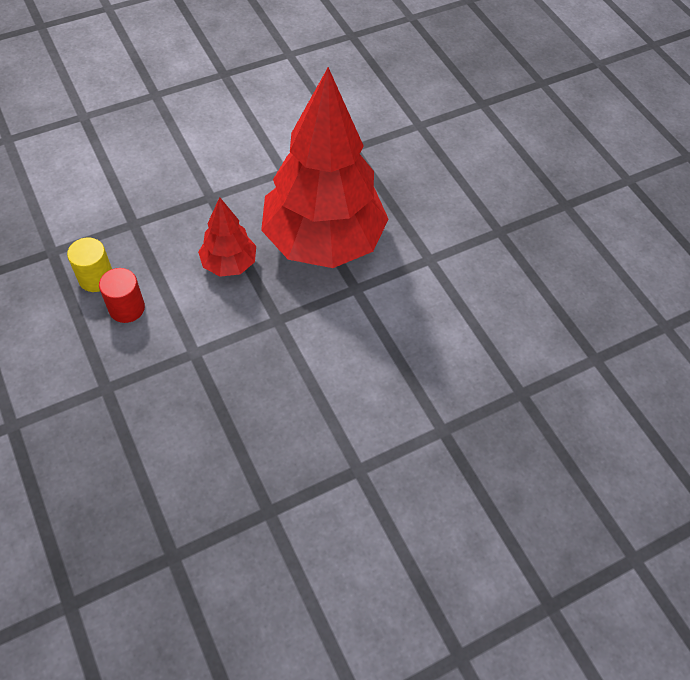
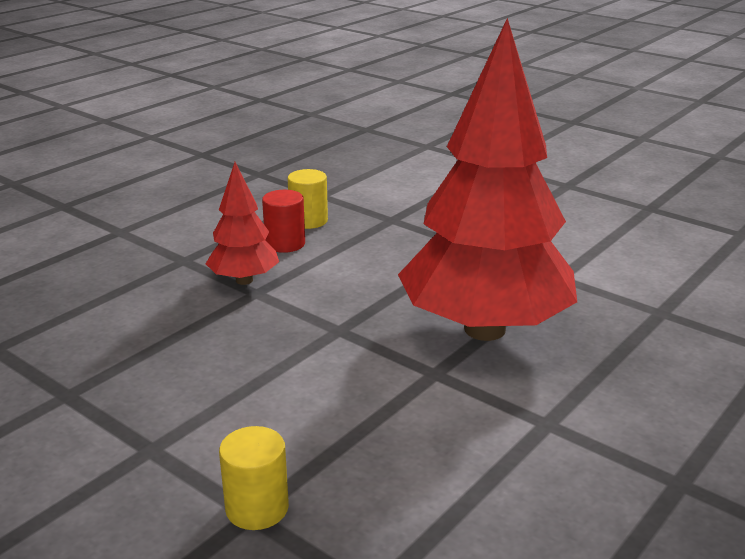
camera: 70 degrees right, 30 degrees down
red tree [198,197,256,277] -> red tree moved to [206,162,279,285]
none -> yellow cylinder [219,426,289,530]

